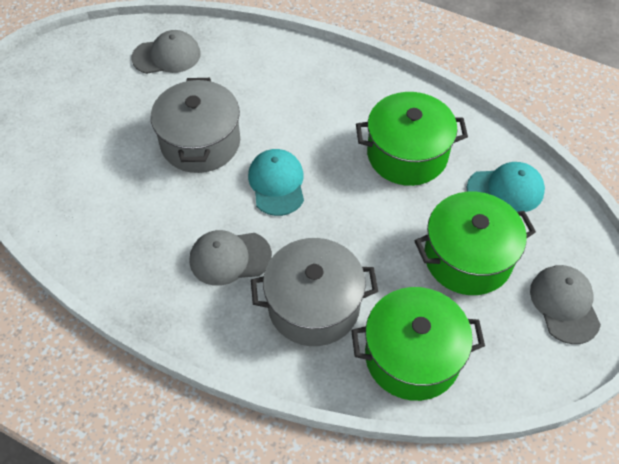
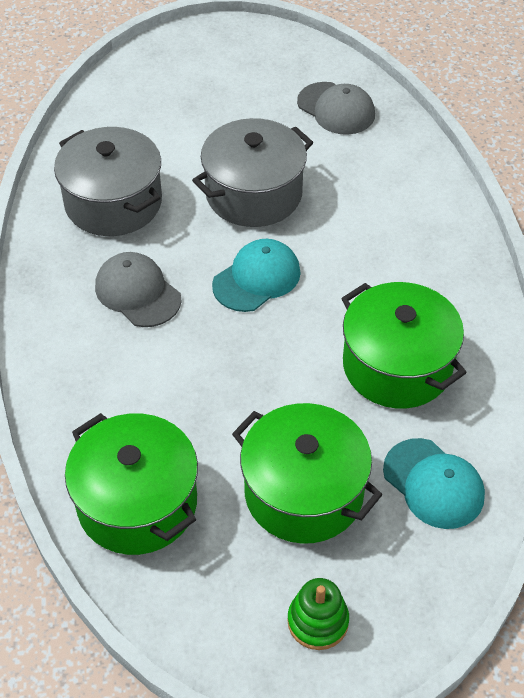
camera: 55 degrees right, 5 degrees down
grey pot [251,238,378,346] -> grey pot moved to [54,127,162,236]
grey cap [530,265,601,344] -> green stacking toy [287,578,349,650]

